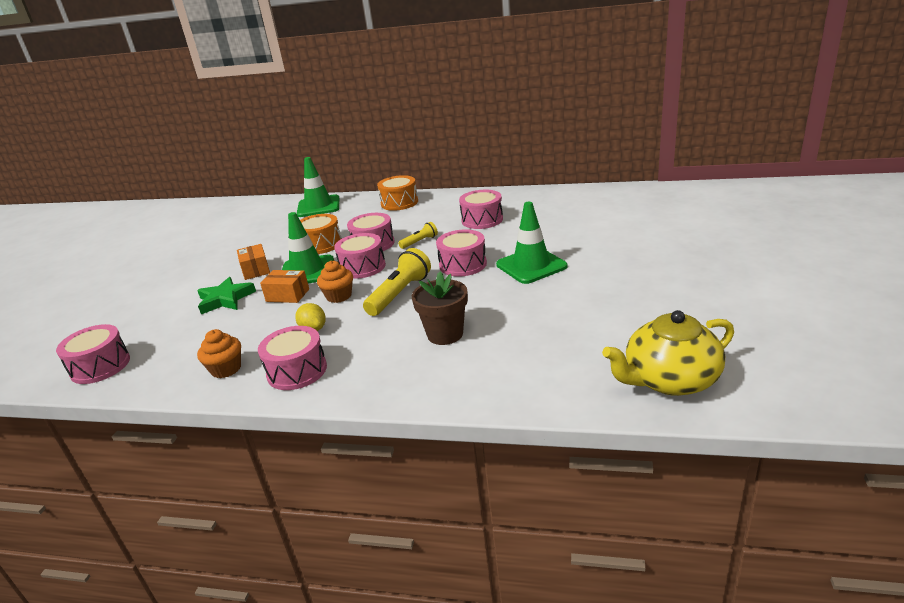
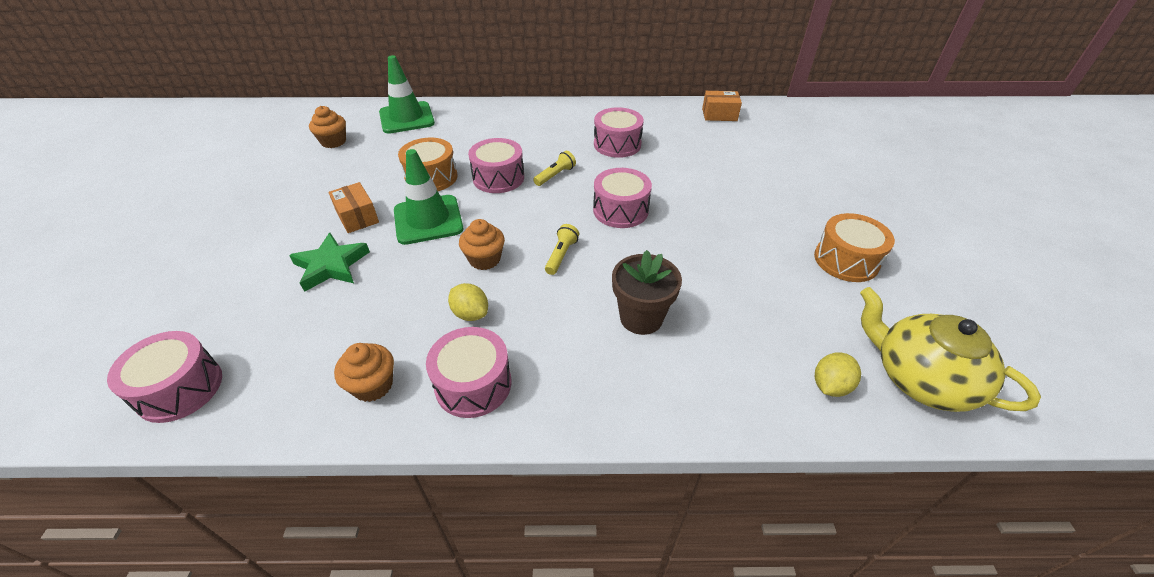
camera: 15 degrees left, 15 degrees up
orange box [260,270,309,303] -> orange box moved to [702,91,742,121]
pink drum [334,233,386,279] -> none
yellow flashlight [363,248,431,316] -> yellow flashlight [545,224,579,275], size x0.55
orange drum [377,175,418,211] -> orange drum moved to [814,213,895,282]
green traffic cone [496,202,568,284] -> none
yellow teapot [602,310,734,396] -> yellow teapot turned 75 degrees clockwise [860,287,1041,412]
none -> orange cupcake [309,106,346,148]
none -> yellow lemon [815,353,861,397]

